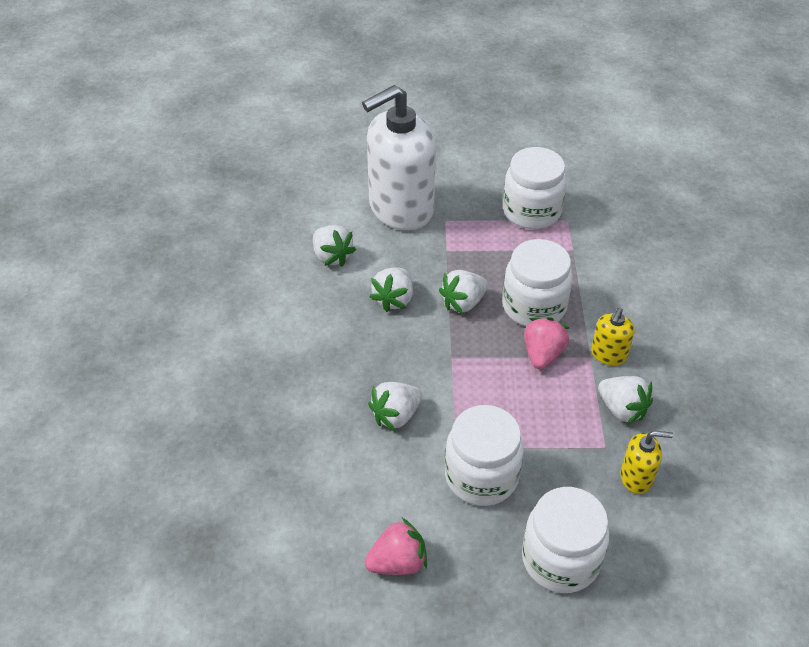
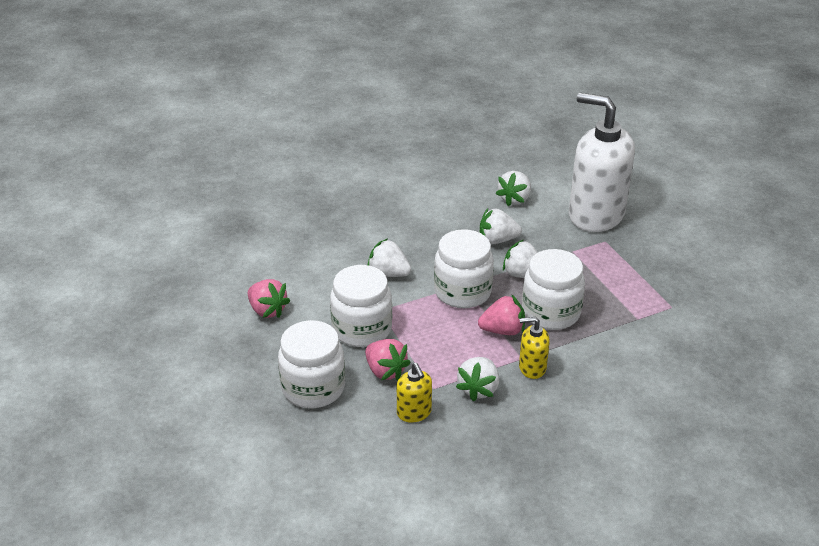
camera: 65 degrees right, 10 degrees down
white jar [503,147,567,229] -> white jar moved to [434,229,494,308]
none -> pink strawberry [365,339,411,380]

